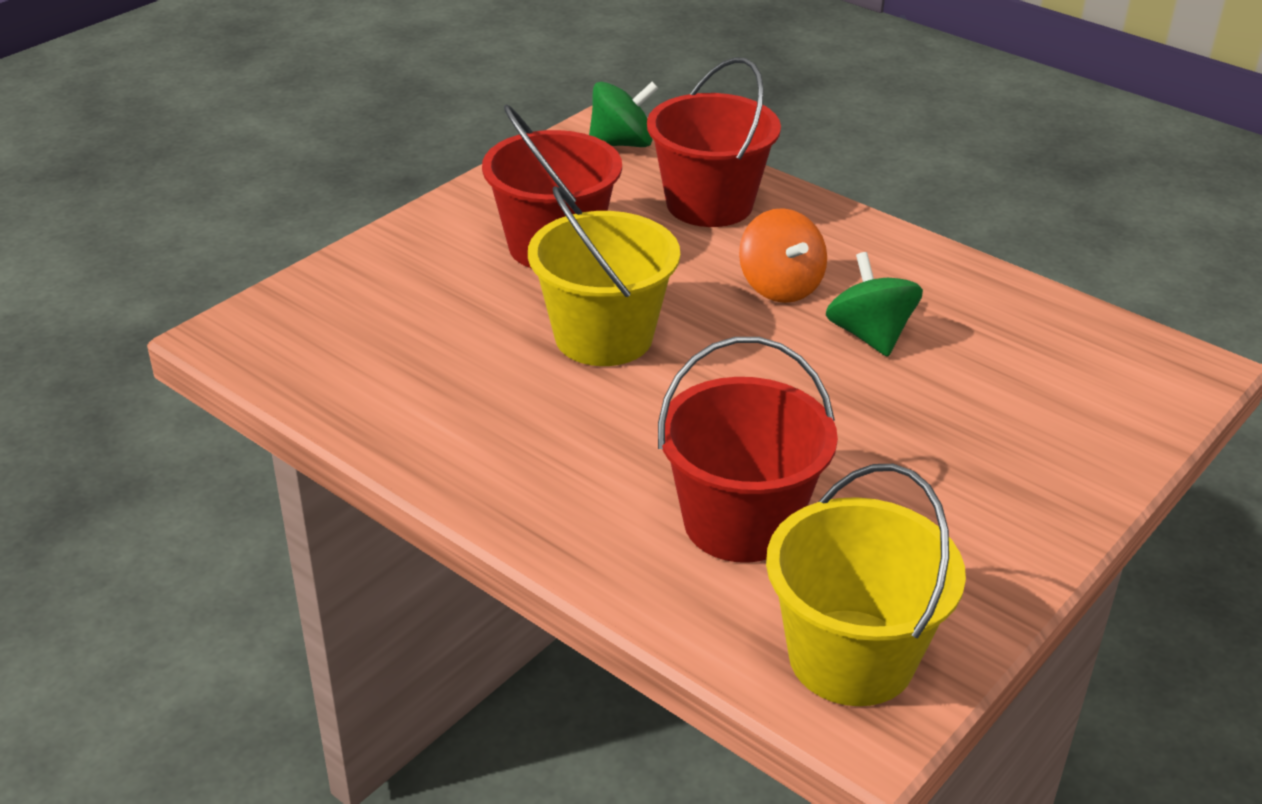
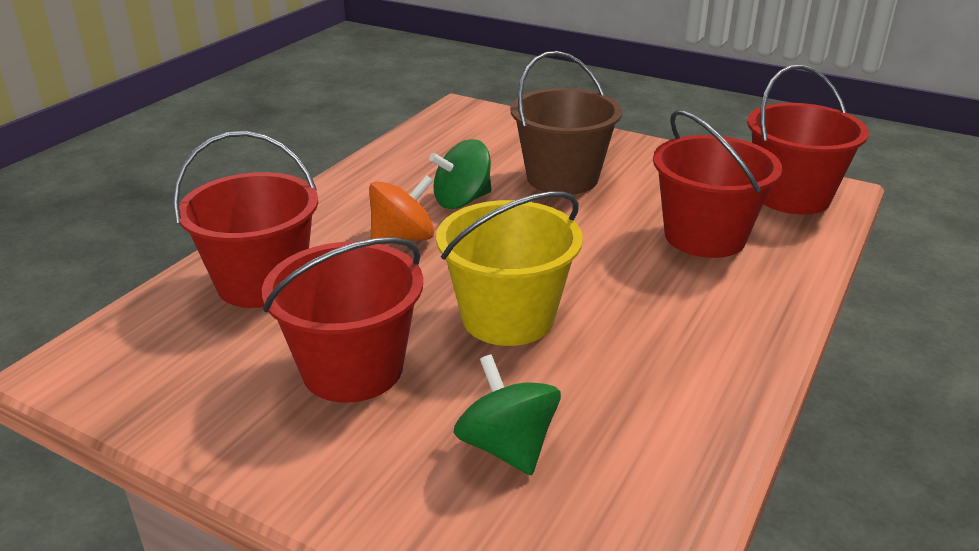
camera: 100 degrees left, 5 degrees down
green spinning top [589,81,659,147] -> green spinning top moved to [454,354,561,475]
yellow bucket [766,464,966,706] -> red bucket [747,64,869,215]
none -> brown bucket [510,51,622,194]

